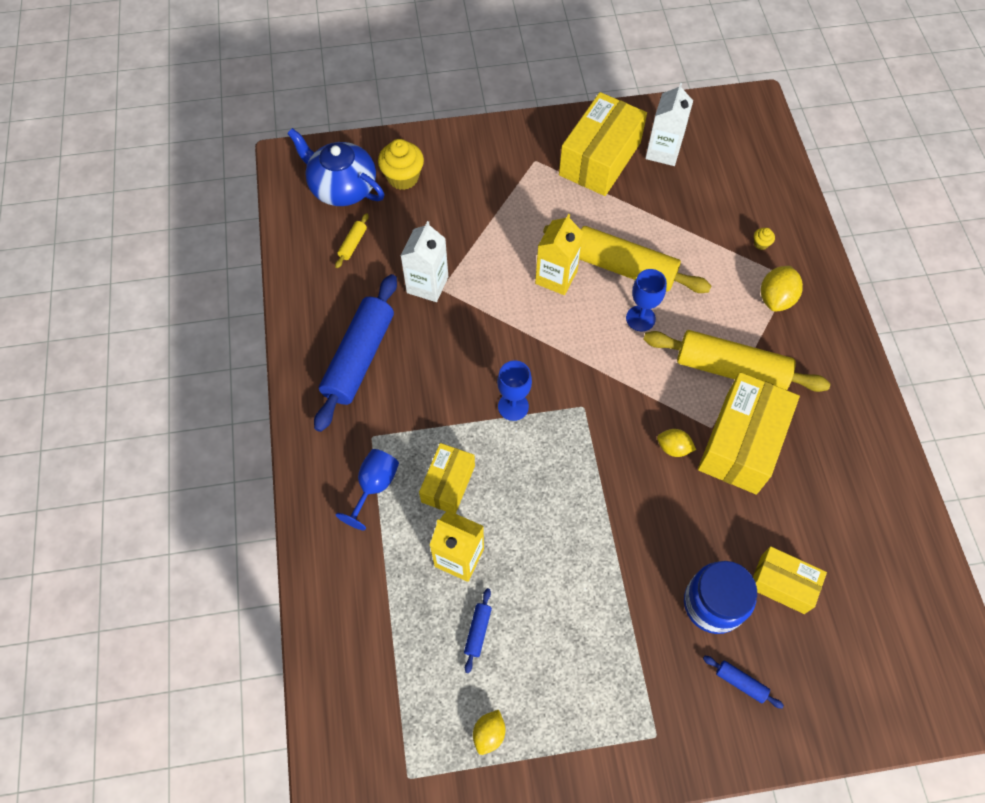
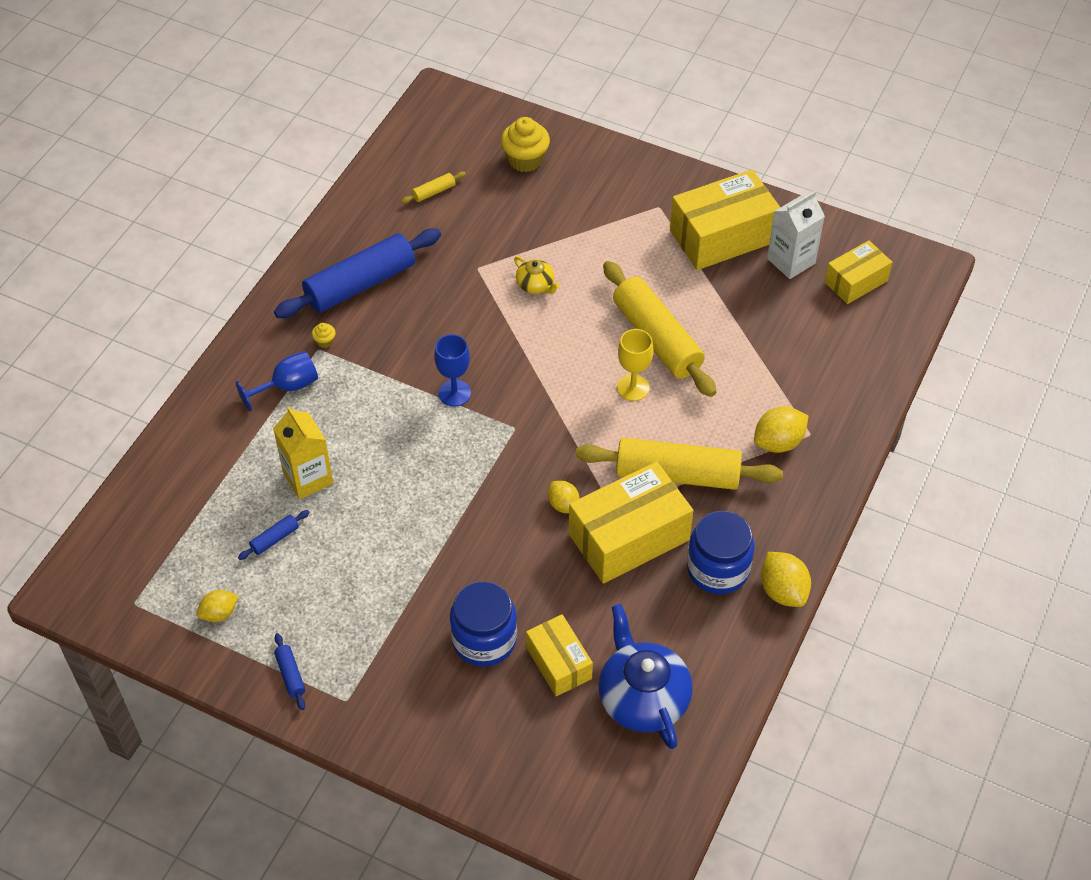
camera: 35 degrees right, 10 degrees down
blue teapot [287,128,384,206] -> blue teapot moved to [599,604,693,749]
white carton [401,221,448,302] -> none
yellow box [419,443,475,514] -> yellow box moved to [825,240,892,304]
yellow carton [535,214,583,295] -> none
blue goblet [626,269,667,331] -> yellow goblet [617,329,653,401]
yellow rolling pin [643,330,830,392] -> yellow rolling pin turned 45 degrees counterclockwise [576,438,783,490]
blue rolling pin [703,656,784,709] -> blue rolling pin moved to [274,633,305,710]
yellow cupcake [754,228,775,250] -> yellow cupcake moved to [312,323,336,348]
none -> yellow teapot [514,256,560,294]
none -> blue jar [687,511,755,594]
none -> yellow lemon [761,552,811,607]

